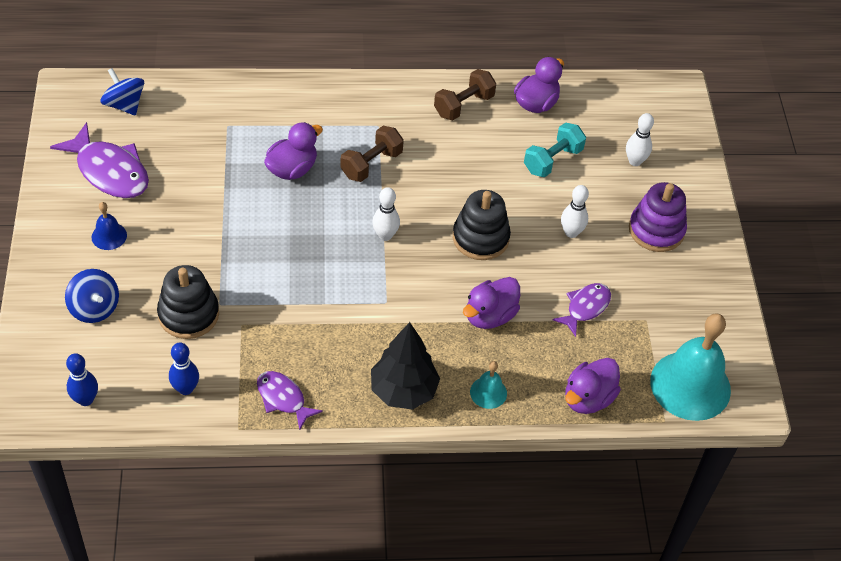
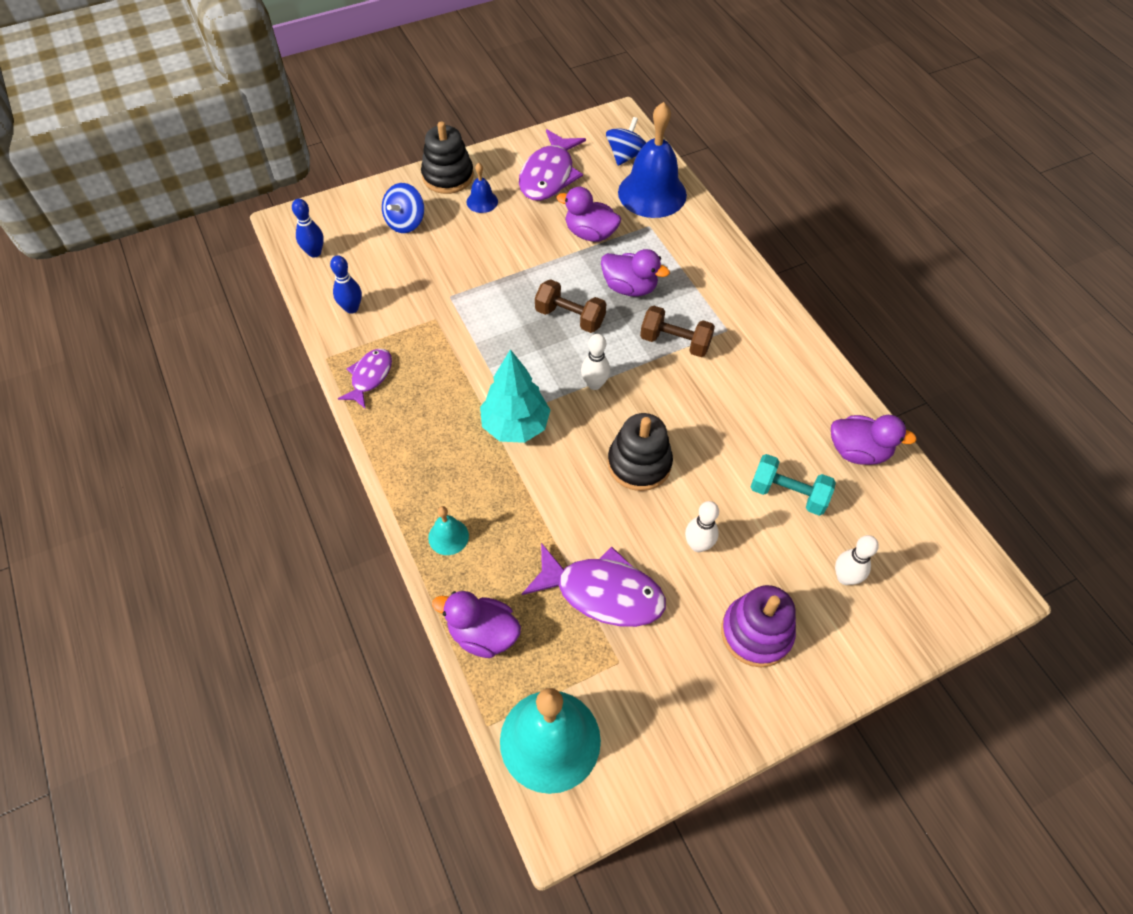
camera: 70 degrees right, 5 degrees up
black stacking toy [157,265,219,339] -> black stacking toy moved to [421,121,474,194]
black tree [371,322,440,410] -> none
brown dumbbell [434,69,496,120] -> brown dumbbell moved to [535,279,606,333]
purple duck [463,277,520,329] -> purple duck moved to [557,187,621,242]
purple fish [552,283,611,337] -> purple fish [522,543,666,627], size x1.69
none -> turquoise tree [480,349,551,443]
none -> blue bell [618,102,687,218]

